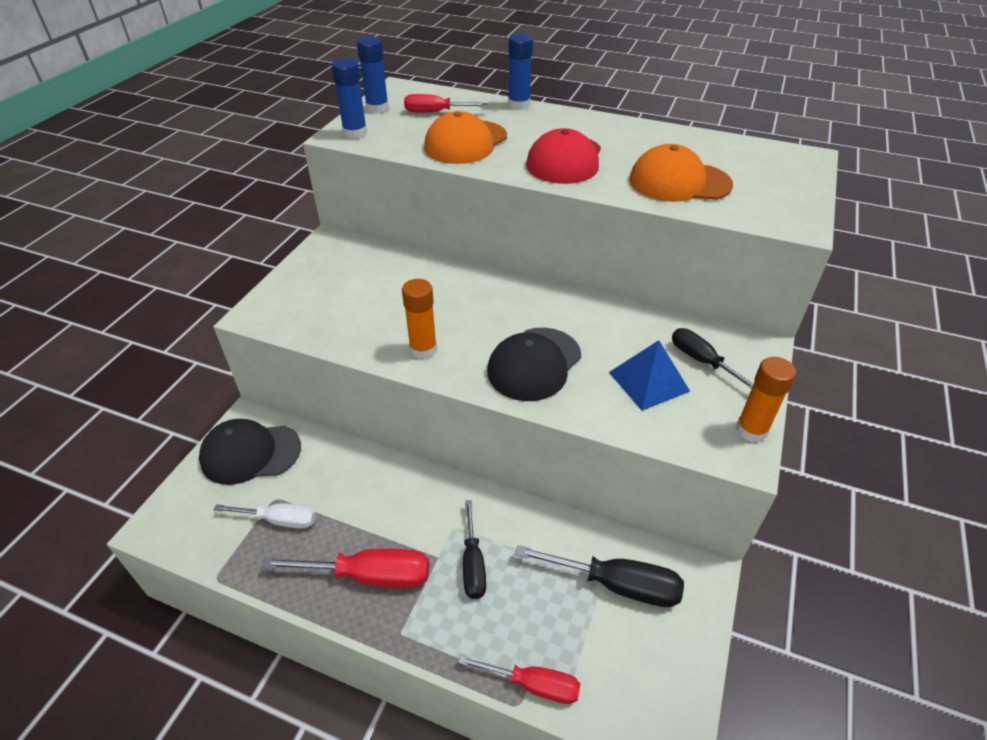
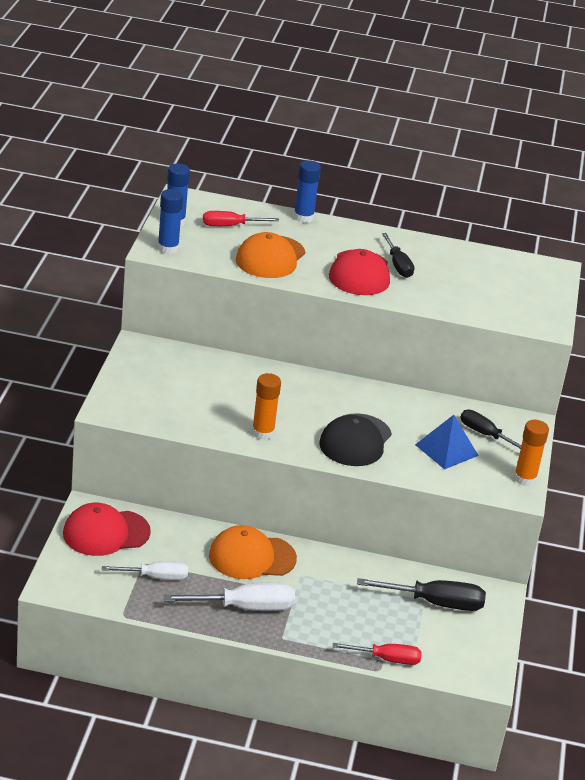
camera: 15 degrees left, 10 degrees down
black cap [199,419,301,485] -> red cap [63,503,151,556]
red screwdriver [261,549,429,588] -> white screwdriver [164,582,295,611]
black screwdriver [463,500,486,599] -> black screwdriver moved to [382,233,414,278]
orange cap [629,144,733,202] -> orange cap moved to [209,525,297,579]

